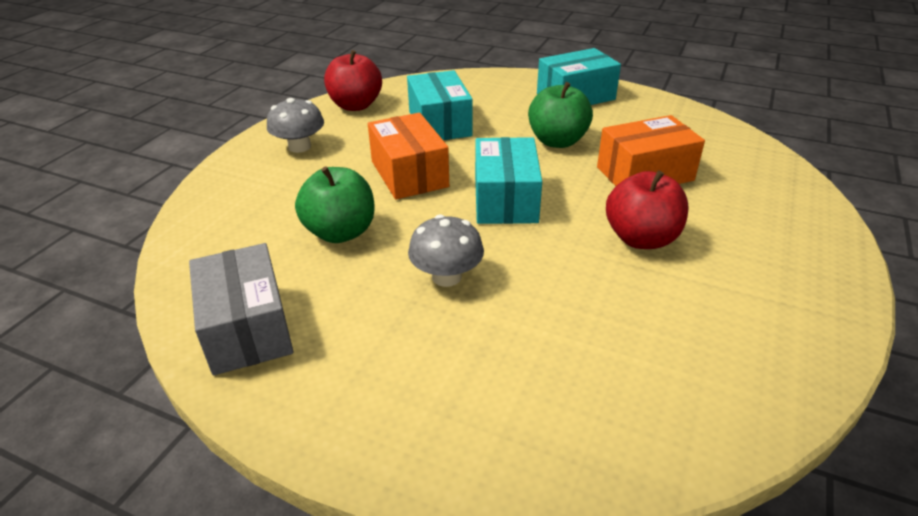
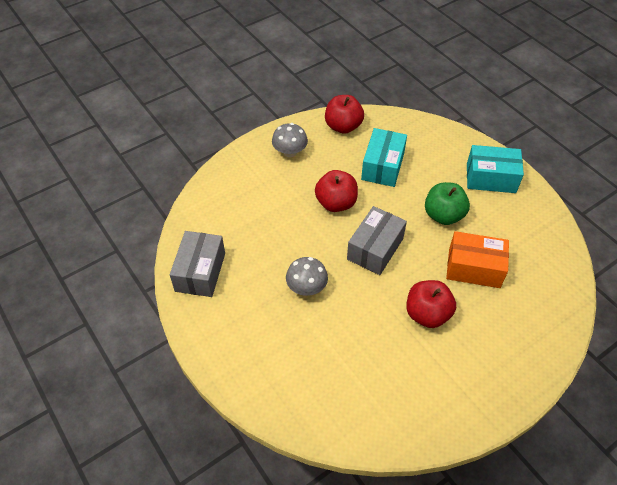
camera: 30 degrees right, 15 degrees up
green apple [295,167,375,243] -> none
orange box [368,112,449,199] -> red apple [315,170,358,212]
turquoise box [475,137,542,224] -> grey box [347,206,407,275]

